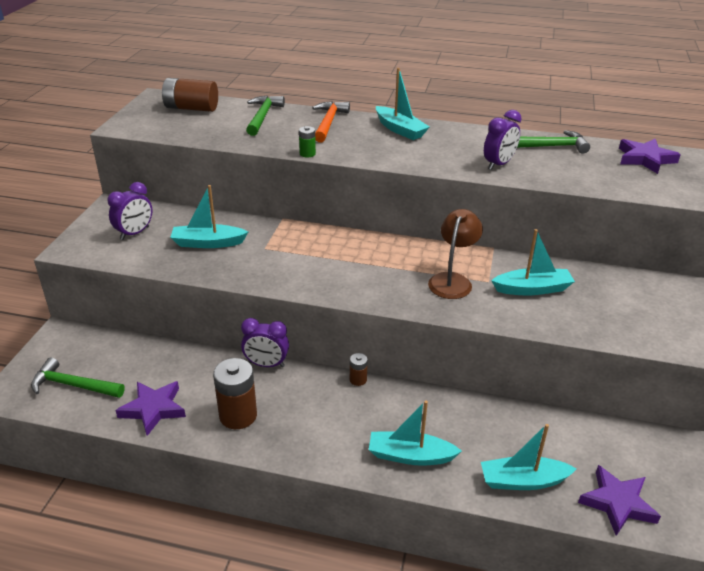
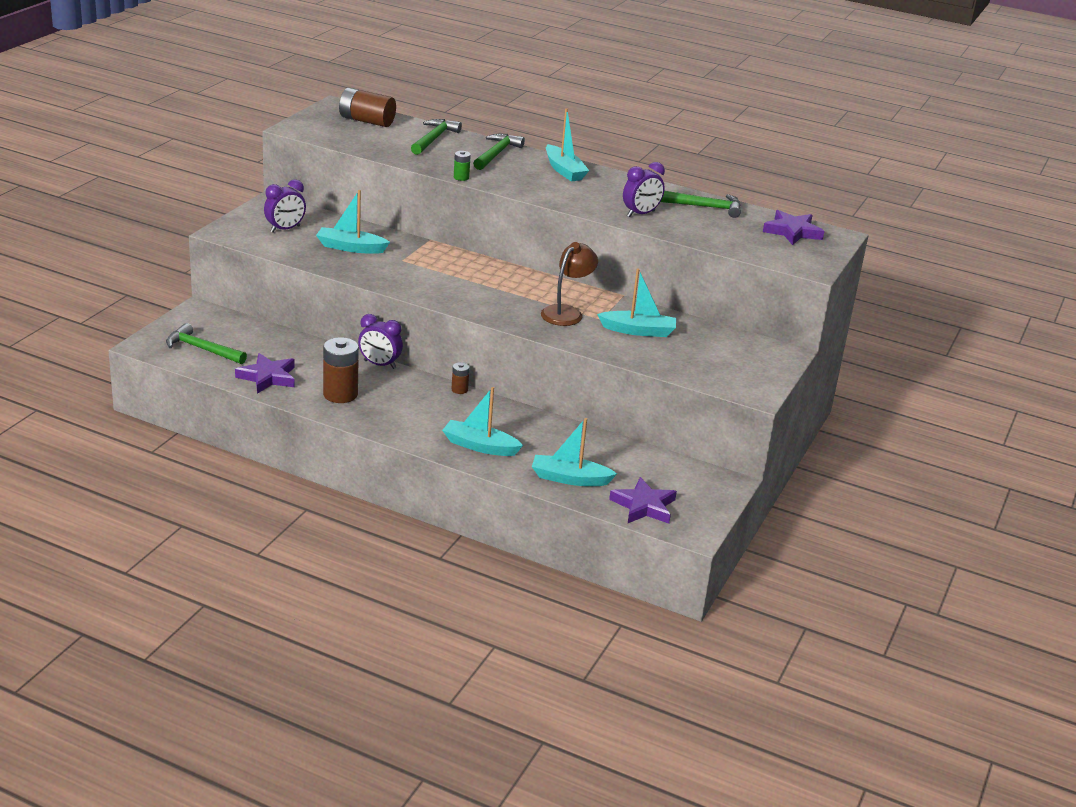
camera: 10 degrees right, 5 degrees down
orange hammer [312,101,350,142] -> green hammer [473,134,525,170]

